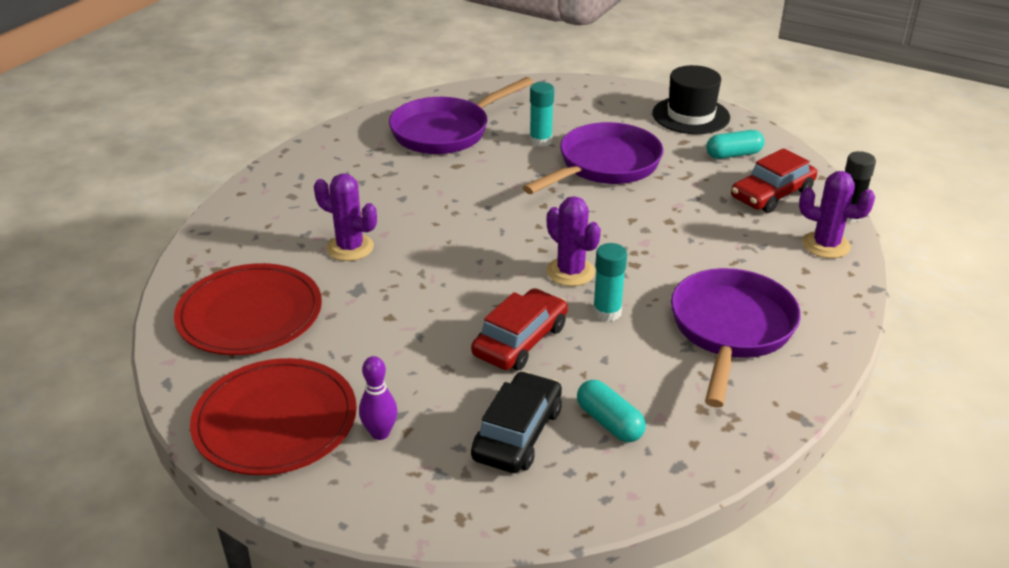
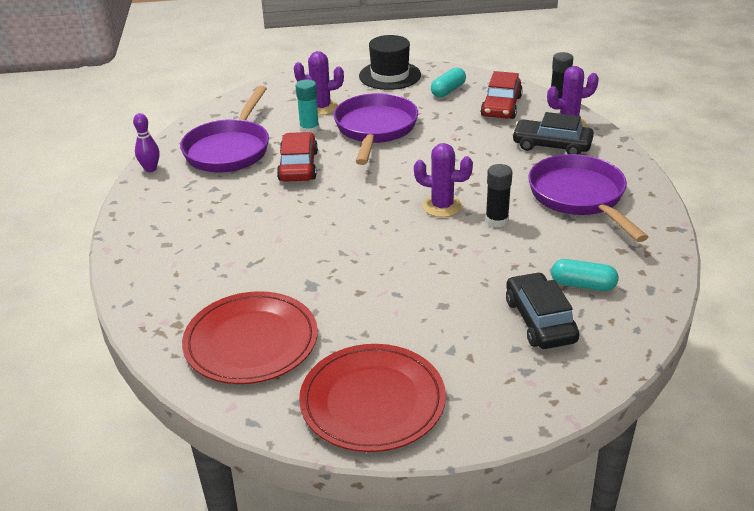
camera: 35 degrees left, 0 degrees up
purple cactus [314,173,377,261] -> purple cactus moved to [294,51,344,115]
purple bowling pin [359,356,397,440] -> purple bowling pin moved to [133,113,160,172]
red car [471,288,568,370] -> red car moved to [277,132,318,182]
turquoise glue stick [593,243,627,322] -> black glue stick [485,164,512,228]
none -> black car [512,112,594,155]

